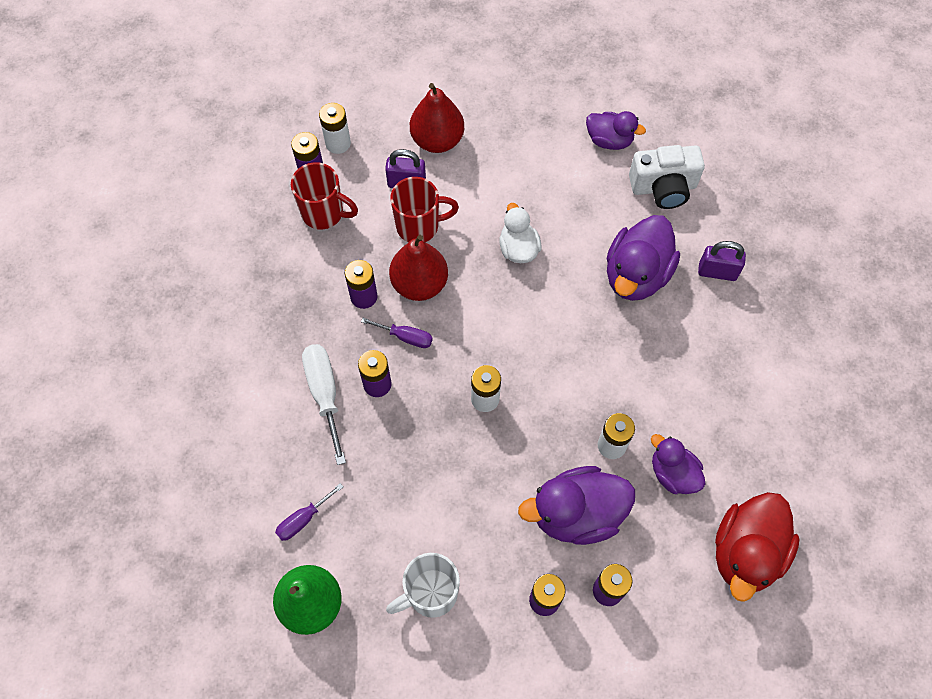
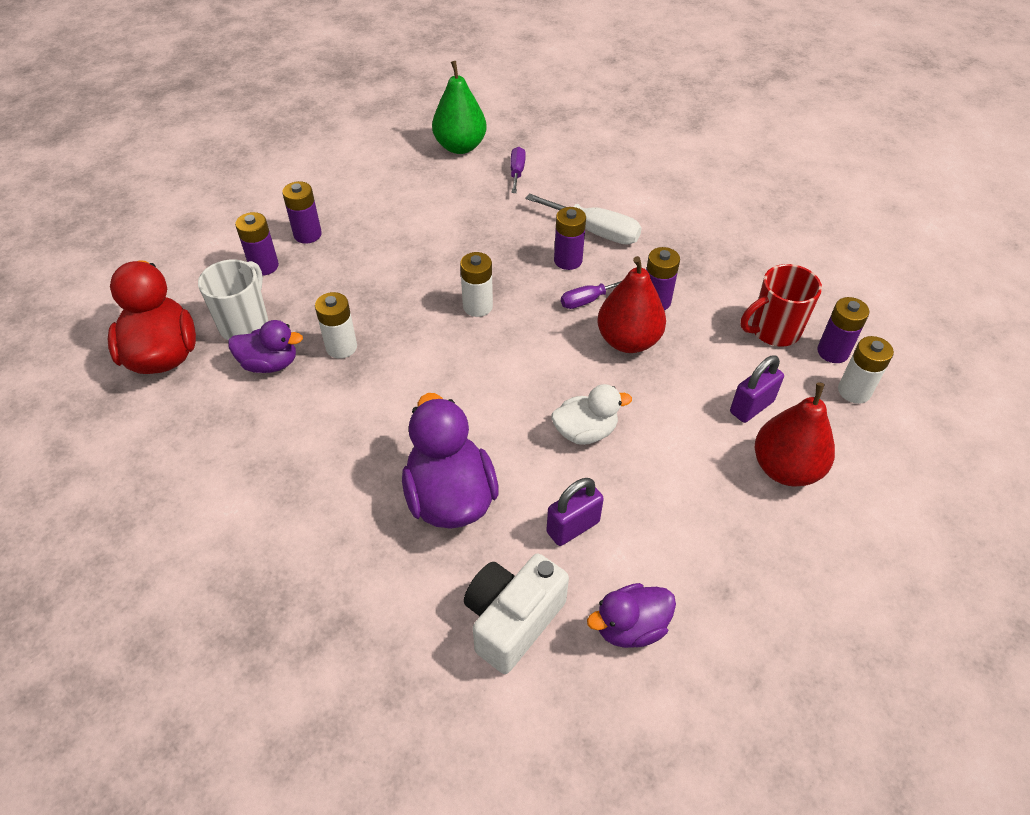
camera: 135 degrees right, 15 degrees down
white mug [386,553,460,618] -> white mug moved to [198,259,268,340]
red mug [390,177,459,242] -> none
white duck [499,203,542,263] -> white duck turned 45 degrees counterclockwise [552,384,632,445]
purple duck [518,466,635,545] -> none
purple padlock [698,241,746,281] -> purple padlock moved to [546,478,604,546]

